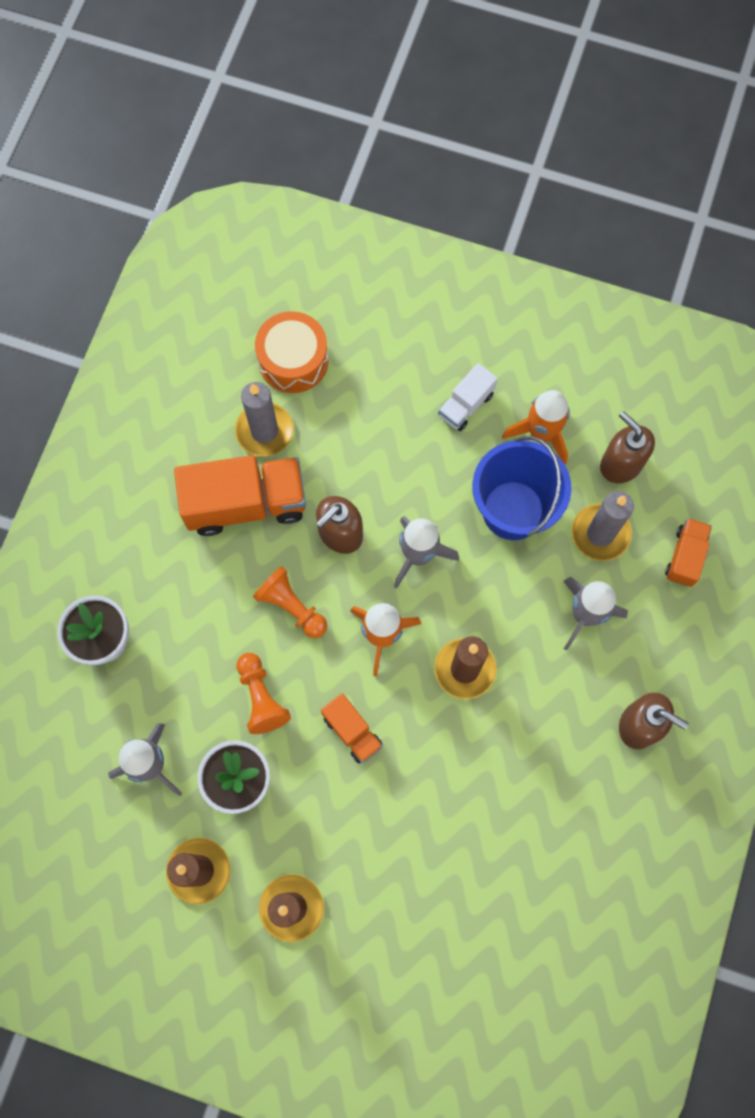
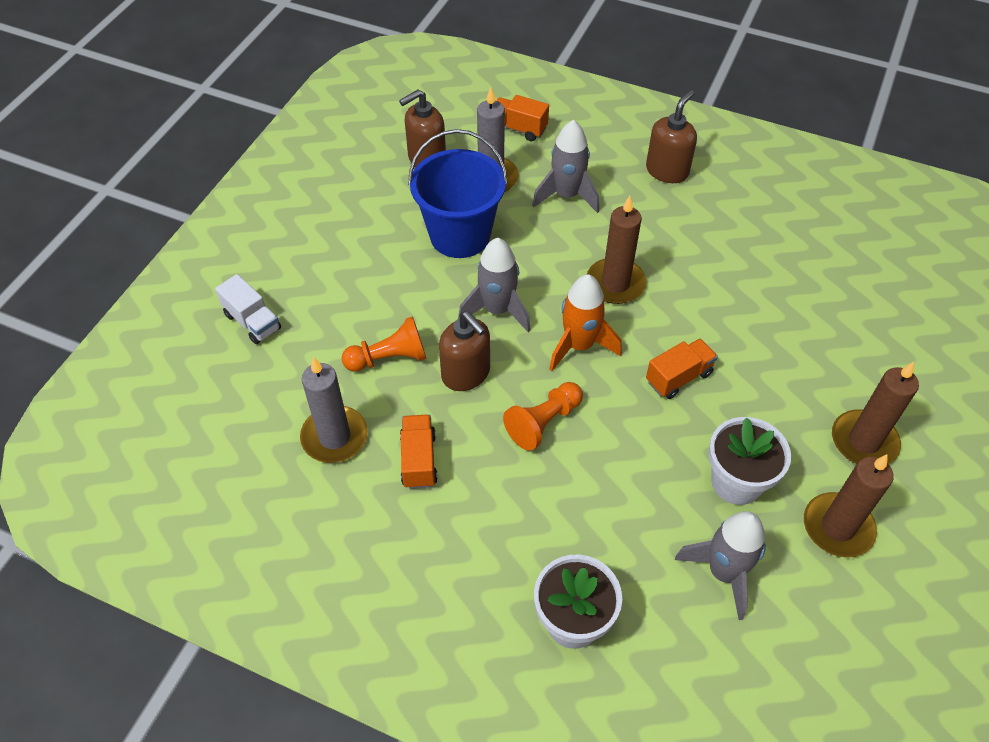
camera: 85 degrees left, 20 degrees down
orange truck [174,455,306,536] -> orange truck [400,415,438,489], size x0.52
orange pawn [236,653,291,734] -> orange pawn moved to [342,316,426,372]
orange drum [255,311,329,393] -> none
white truck [438,363,498,431] -> white truck moved to [215,274,281,344]
orange rocket [502,390,570,465] -> none

